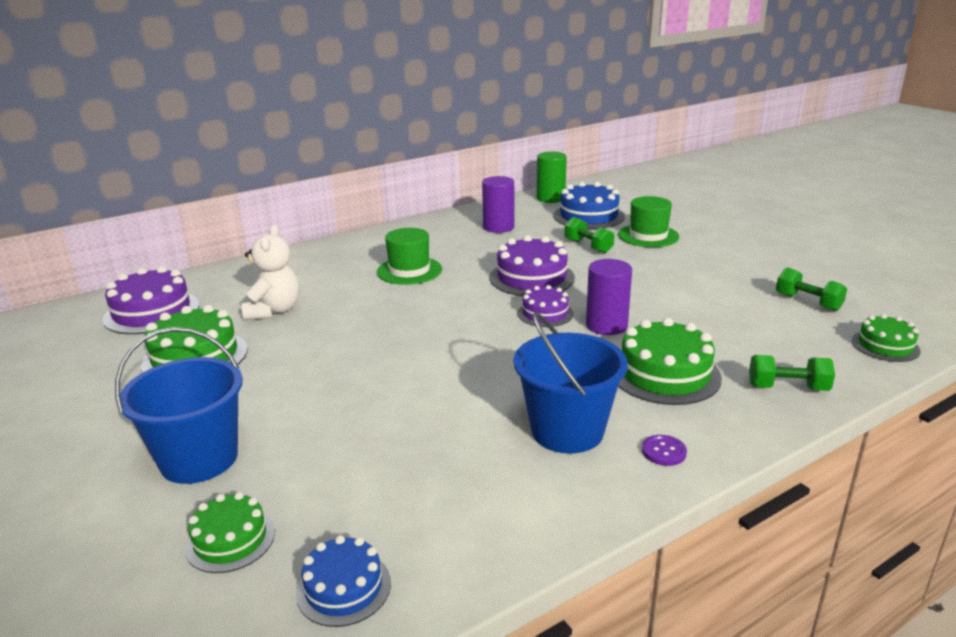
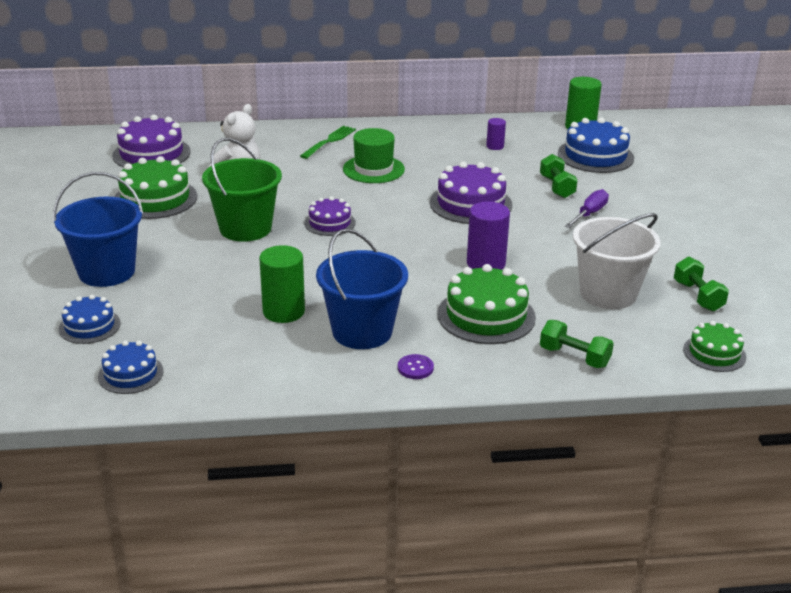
camera: 25 degrees right, 5 degrees up
green cake [185,492,275,573] -> blue cake [58,295,121,344]
purple cylinder [482,176,514,233] -> purple cylinder [486,118,506,150], size x0.55
purple cake [517,285,573,327] -> purple cake moved to [304,197,356,236]
green hat [618,196,679,247] -> none
none -> green bucket [202,138,282,242]
none -> green cylinder [259,245,305,323]
none -> green fork [300,125,356,159]
none -> purple screwdriver [565,189,609,228]
none -> white bucket [573,213,661,309]

